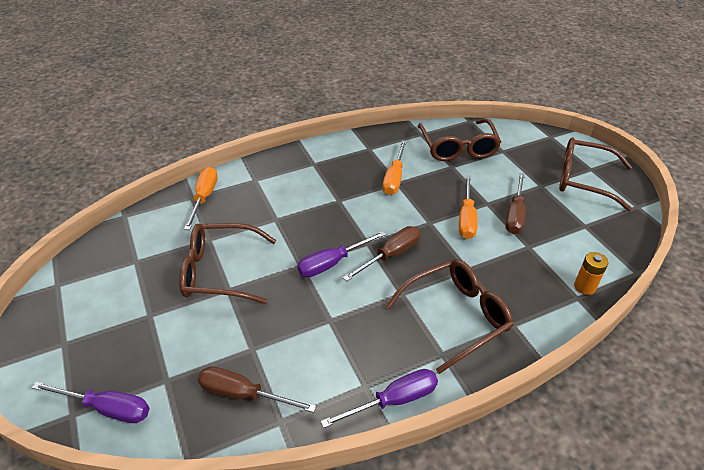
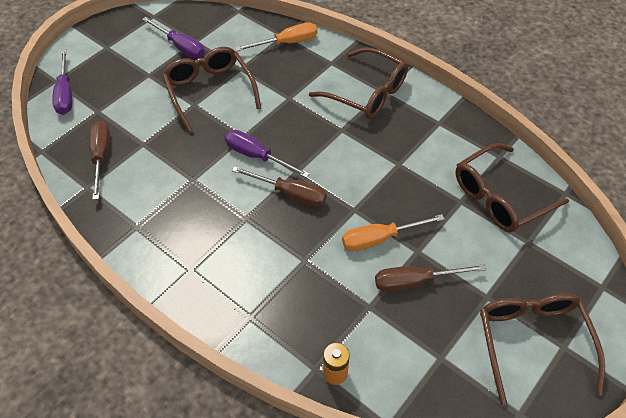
camera: 65 degrees right, 10 degrees up
purple screwdriver [321,369,438,428] -> purple screwdriver moved to [142,17,205,59]
orange screwdriver [383,140,407,195] -> none
brown glasses [386,259,513,374] -> brown glasses moved to [309,47,408,119]

